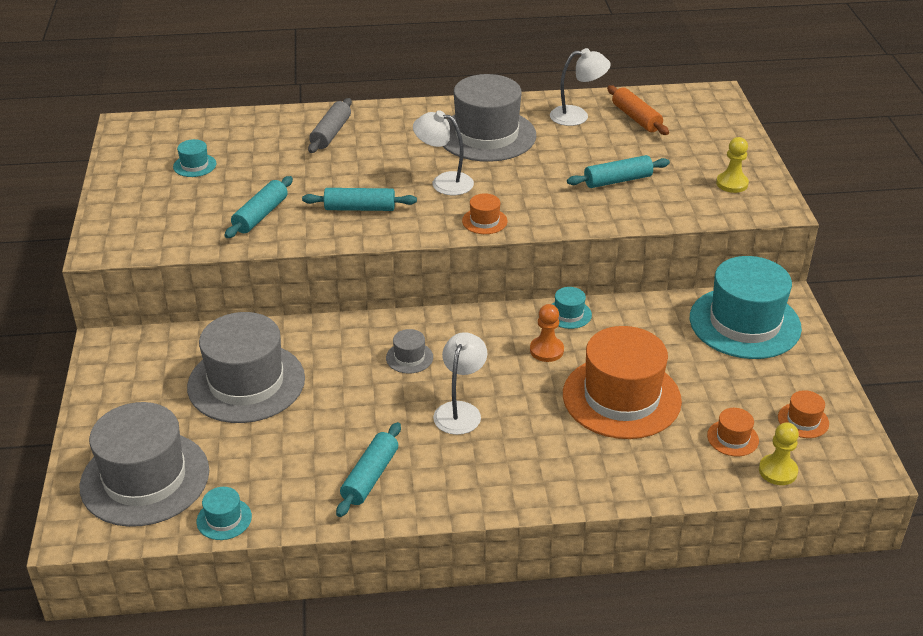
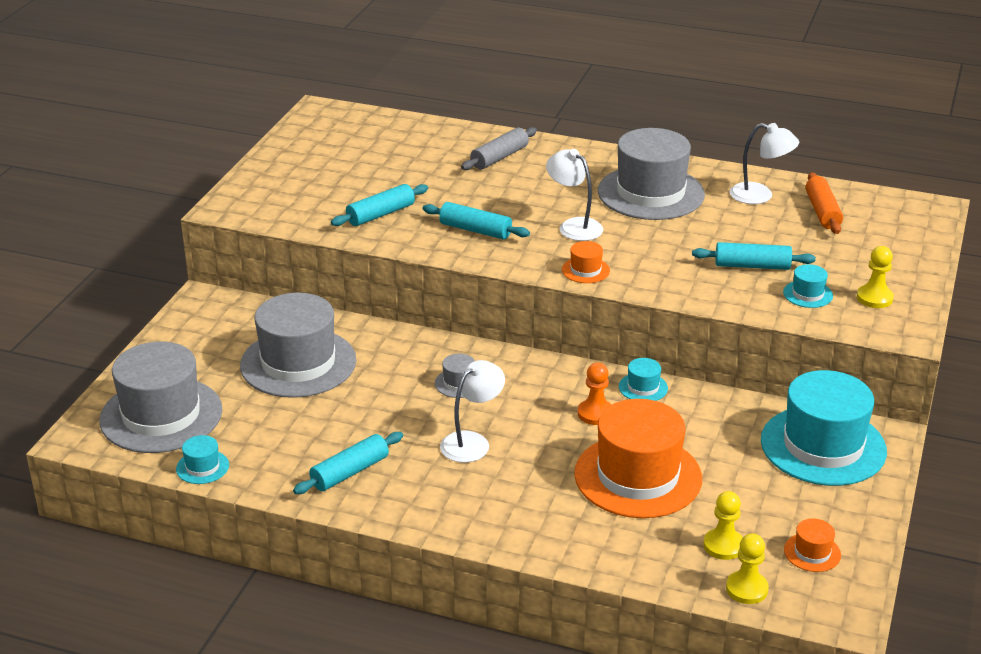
camera: 25 degrees right, 5 degrees down
turquoise hat [173,139,216,177] -> turquoise hat moved to [783,264,833,308]
orange hat [707,408,759,457] -> yellow pawn [703,491,743,560]

